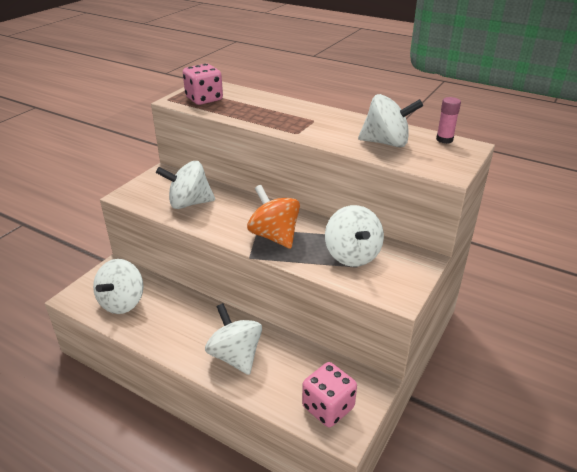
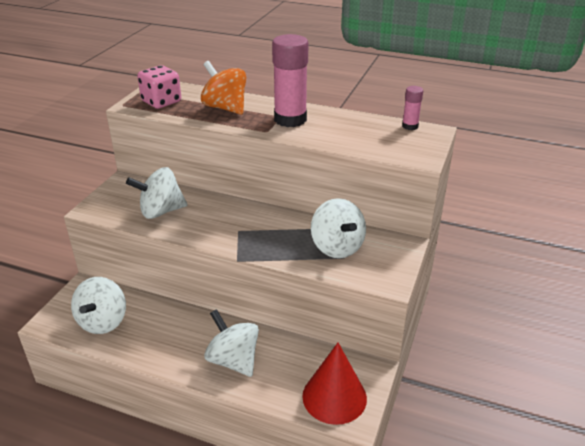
camera: 10 degrees left, 0 degrees up
orange spinning top [247,185,300,249] -> orange spinning top moved to [201,61,246,115]
pink dice [302,362,357,427] -> red cone [302,343,367,425]
white spinning top [358,94,423,147] -> none
none -> pink glue stick [272,34,308,127]

